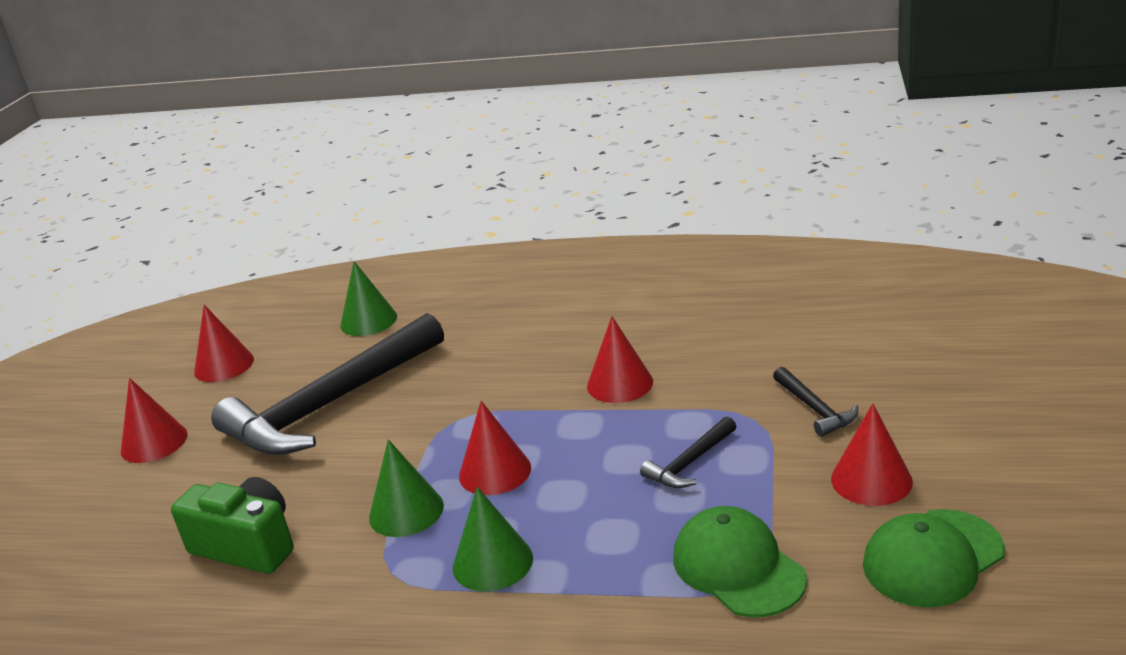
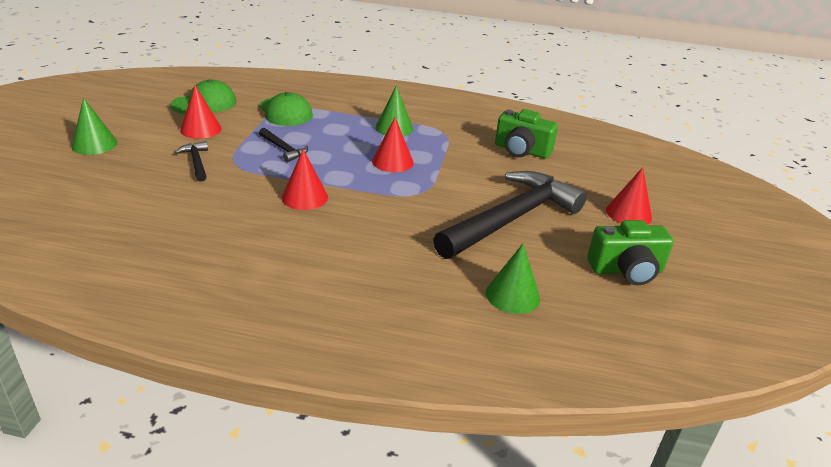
camera: 175 degrees right, 5 degrees up
red cone [194,305,254,382] -> green camera [587,220,674,285]
green cone [369,439,444,537] -> green cone moved to [71,98,117,155]
black hammer [640,416,737,488] -> black hammer turned 90 degrees clockwise [259,128,308,162]

